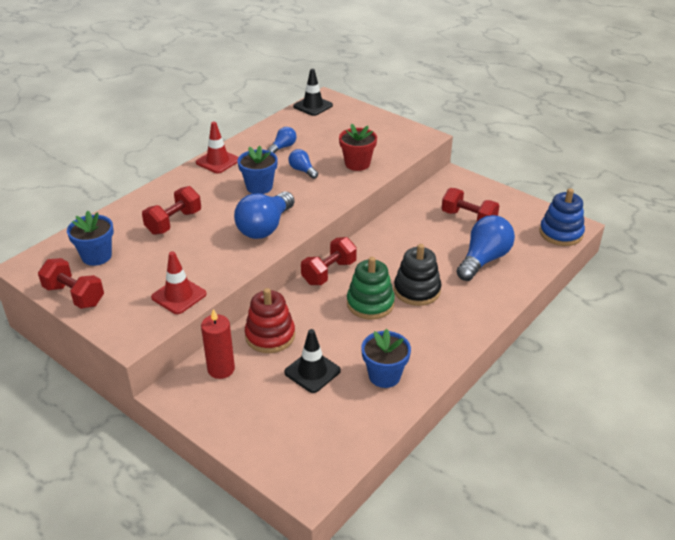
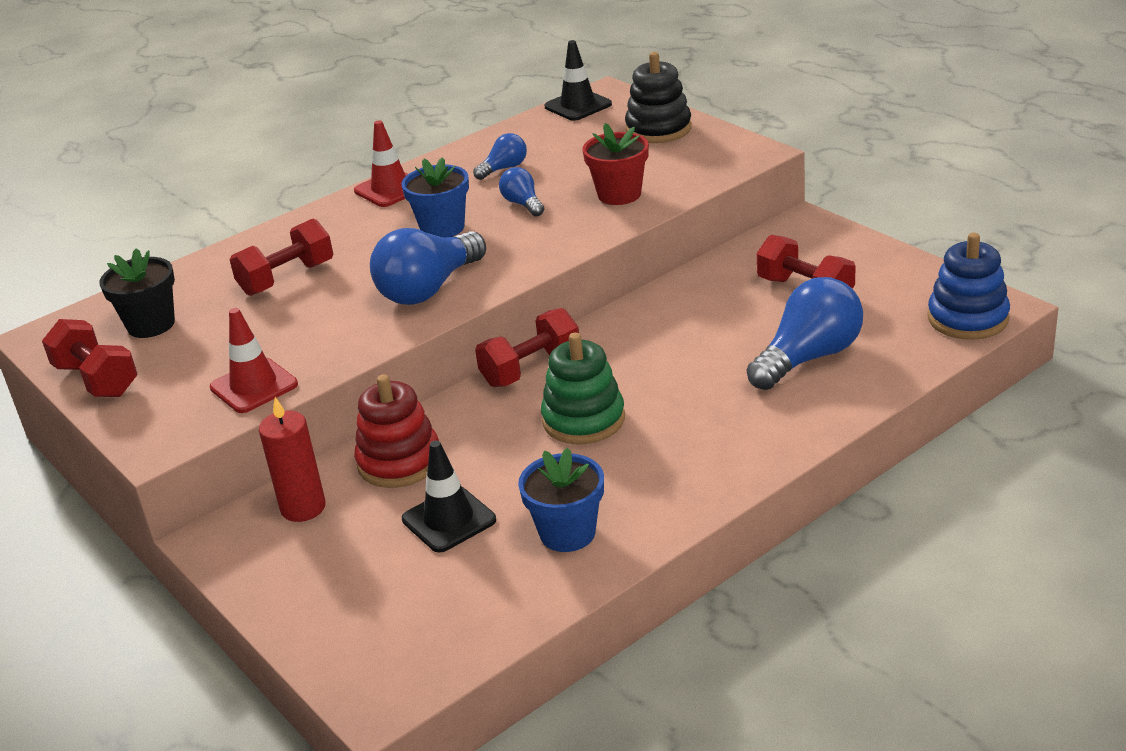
camera: 15 degrees right, 5 degrees down
blue flower pot [67,211,114,266] -> black flower pot [99,248,175,338]
black stacking toy [394,244,441,306] -> black stacking toy moved to [625,52,692,143]

